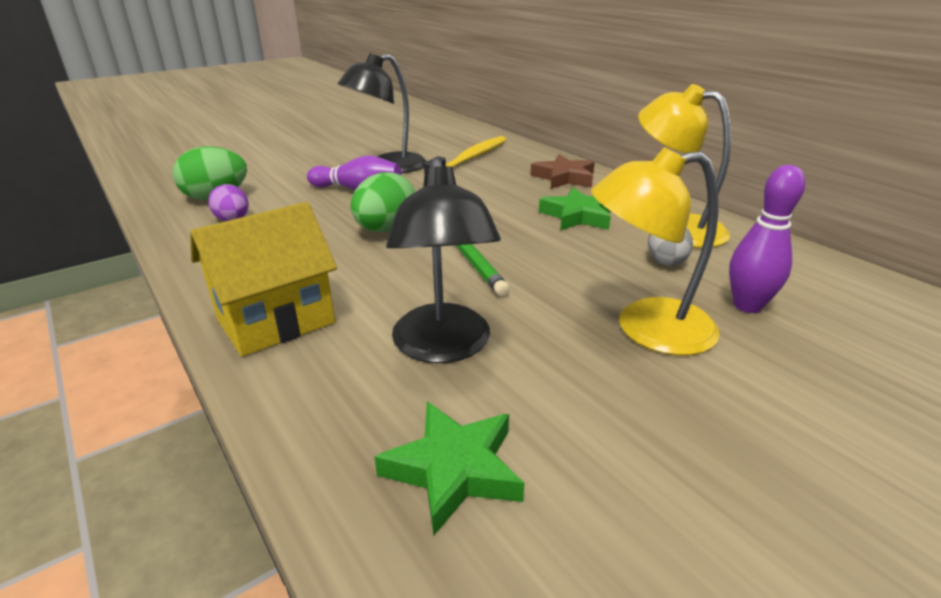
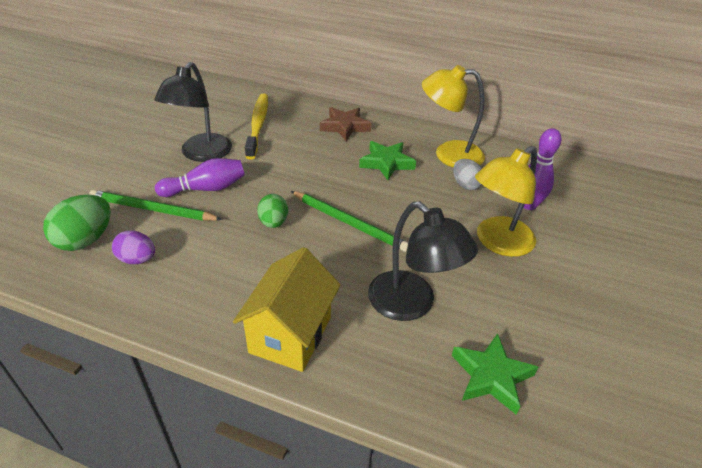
camera: 35 degrees left, 10 degrees up
green egg [351,172,415,232] -> green egg [257,194,288,228], size x0.66
none -> green pencil [89,190,223,221]

